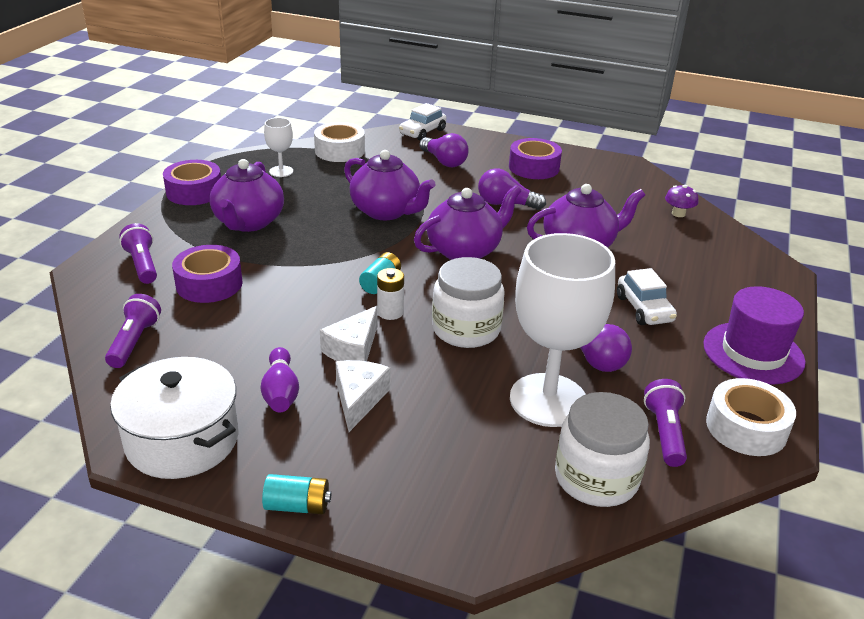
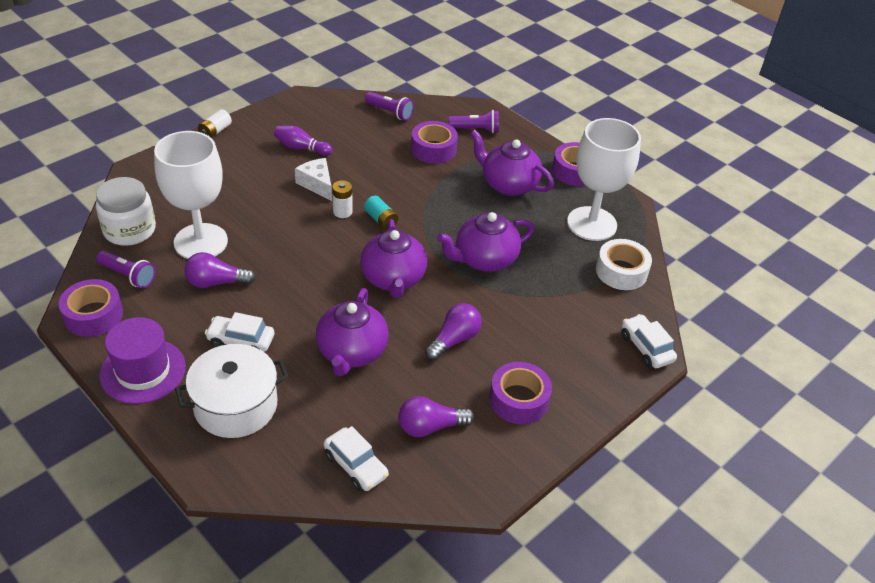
camera: 115 degrees right, 10 degrees up
white pot [110,357,238,479] -> white pot moved to [175,344,289,438]
turquoise battery [262,474,331,514] -> white battery [198,109,232,138]
white goblet [264,118,293,177] -> white goblet [567,118,641,241], size x2.23
white cheese [336,360,391,432] -> none
purple light bulb [419,133,469,167] -> purple light bulb moved to [398,396,474,437]
white jar [432,257,505,348] -> none
purple mushroom [665,185,698,217] -> white car [324,426,389,491]
white tape [706,378,796,456] -> purple tape [59,279,123,337]

